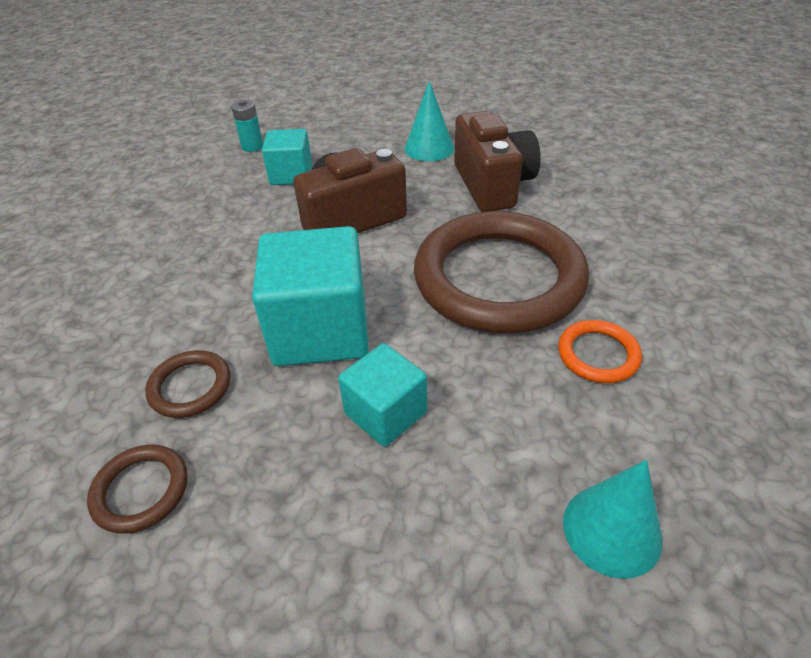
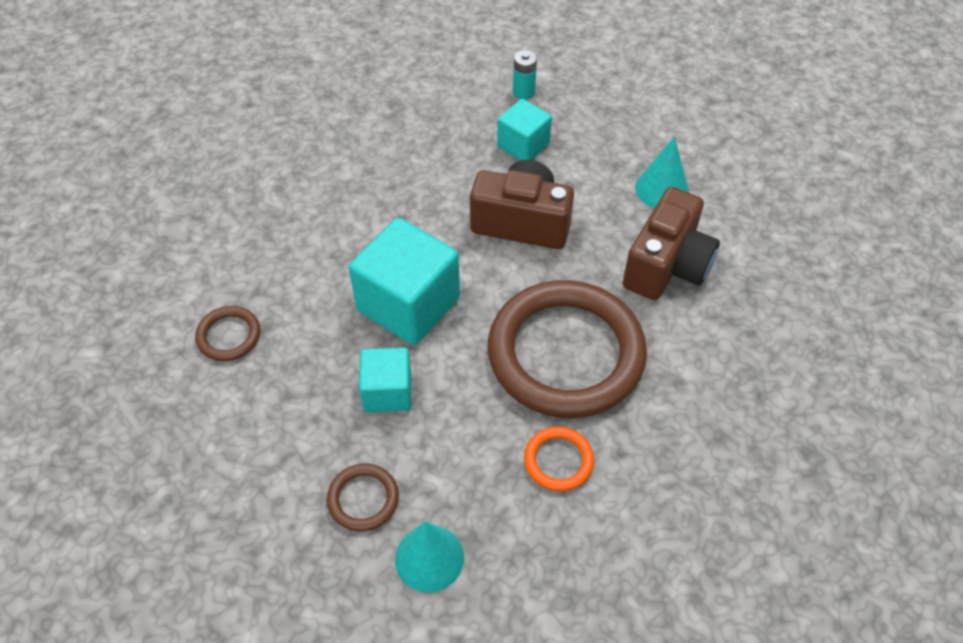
camera: 40 degrees right, 10 degrees up
brown ring [145,350,231,418] -> brown ring moved to [327,464,399,532]

